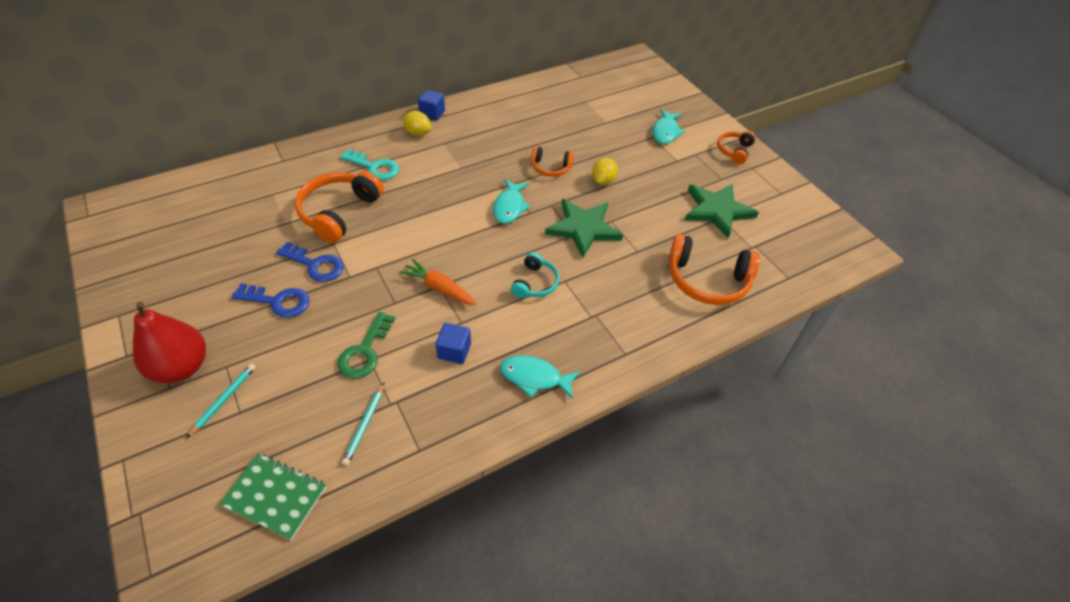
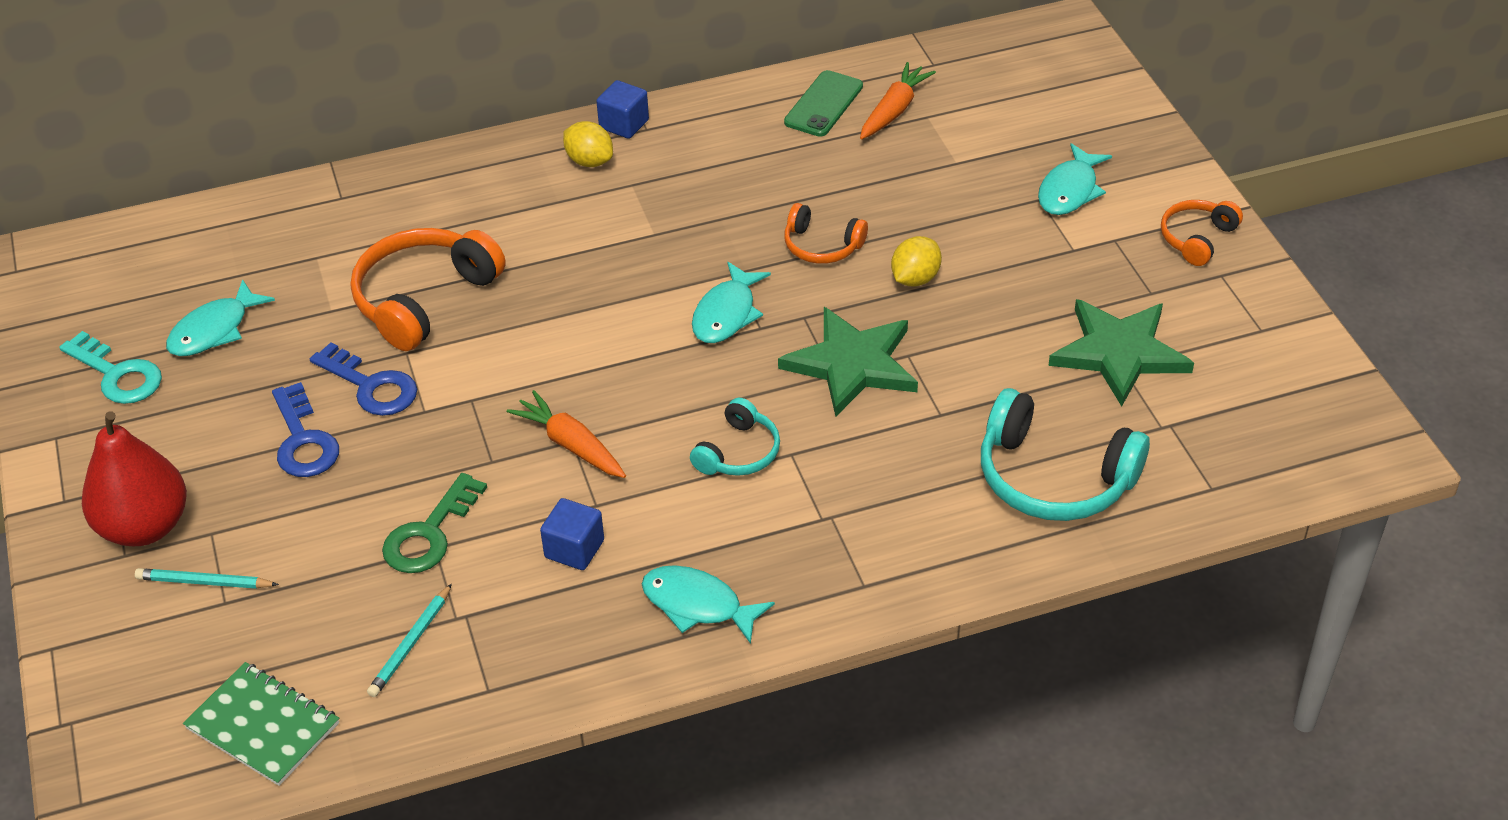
camera: 15 degrees right, 5 degrees down
turquoise pencil [186,364,256,438] -> turquoise pencil turned 120 degrees counterclockwise [135,568,279,589]
blue key [232,283,310,318] -> blue key turned 45 degrees clockwise [272,382,339,477]
turquoise key [340,149,399,180] -> turquoise key moved to [59,331,162,404]
orange headphones [668,234,760,305] -> turquoise headphones [981,388,1150,521]
none -> turquoise fish [166,279,275,356]
none -> green phone [784,70,863,137]
none -> orange carrot [860,62,936,139]

